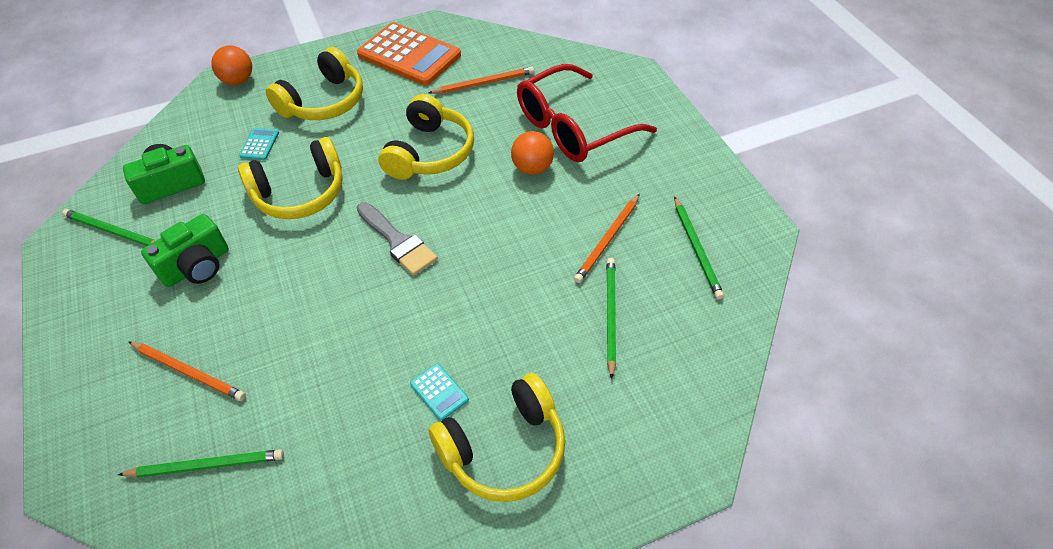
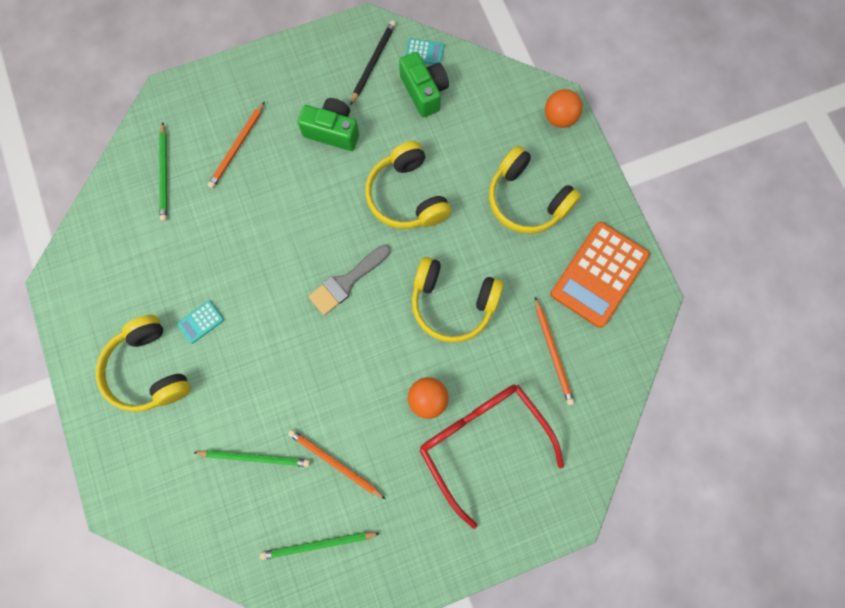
camera: 90 degrees right, 25 degrees up
green pencil [62,209,156,246] -> black pencil [350,21,396,105]
green camera [141,214,229,287] -> green camera turned 150 degrees clockwise [298,98,359,151]
turquoise calculator [239,128,279,160] -> turquoise calculator moved to [406,38,444,64]

